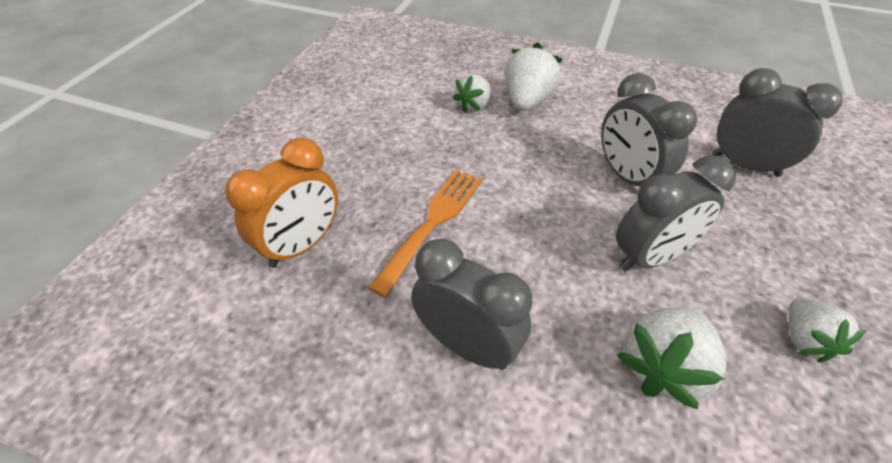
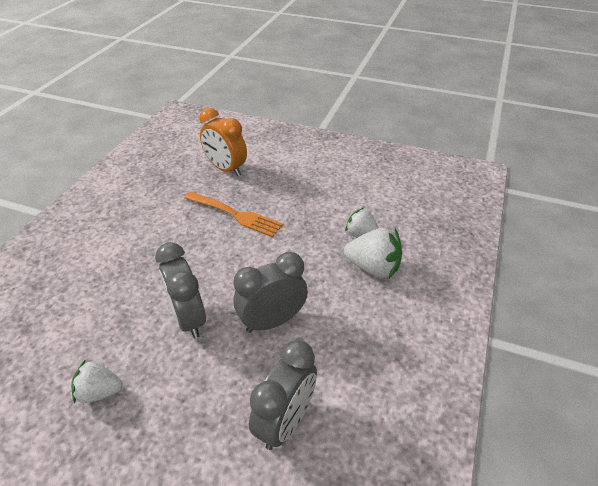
camera: 90 degrees right, 5 degrees down
grey clock [411,239,532,370] -> none
white strawberry [617,307,726,409] -> none

